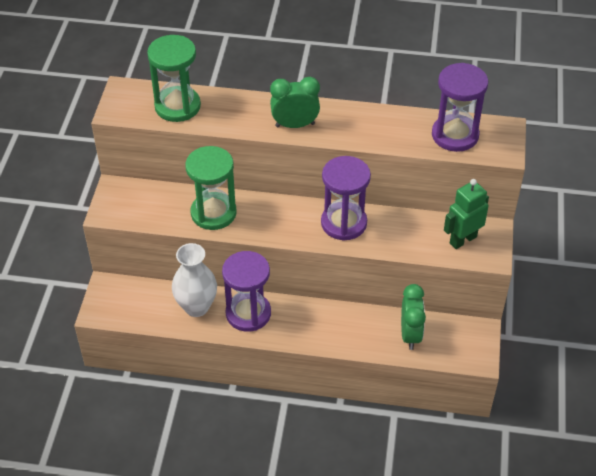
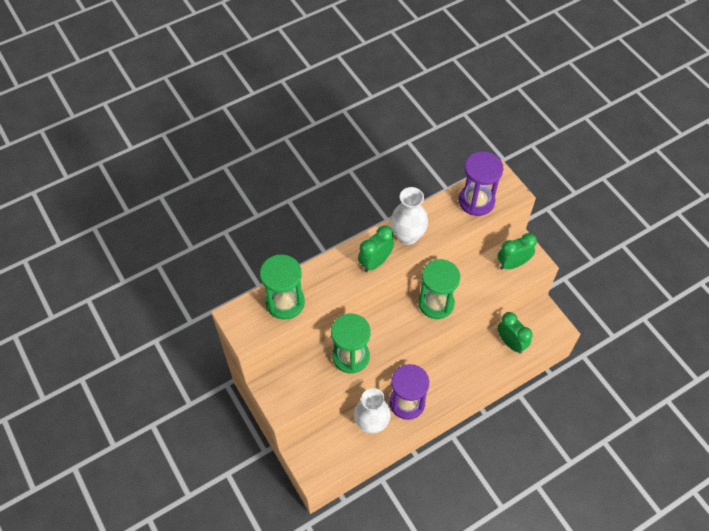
camera: 40 degrees left, 10 degrees up
purple hourglass [321,156,371,241] -> green hourglass [418,259,460,319]
green robot [444,179,489,249] -> green clock [498,233,537,270]
none -> white vase [390,187,428,245]

